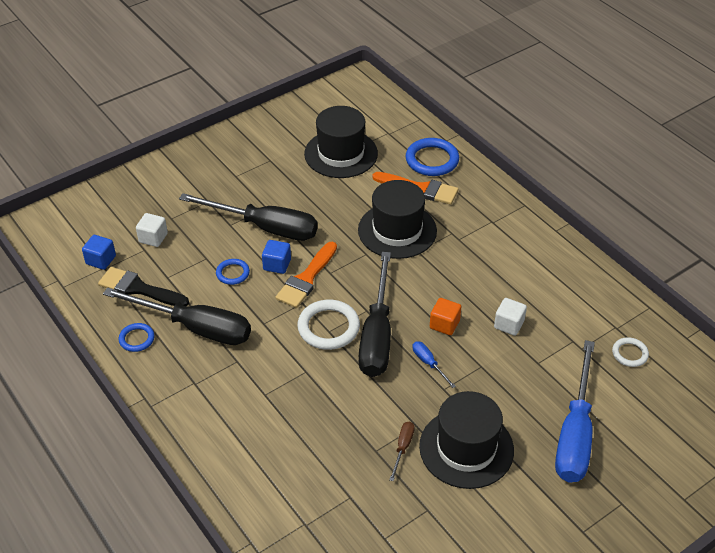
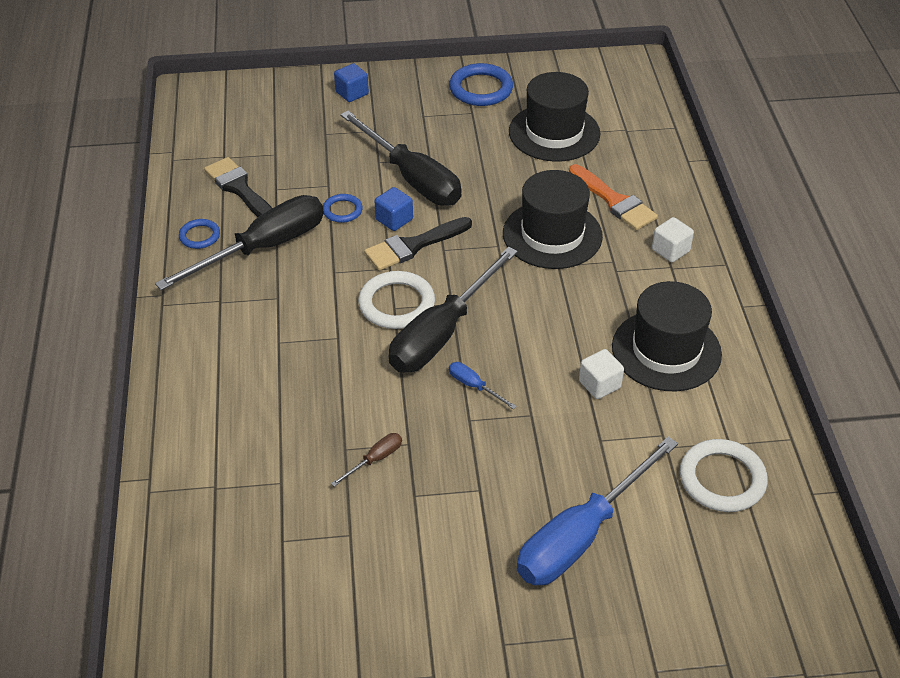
camera: 30 degrees right, 0 degrees up
blue cube [82,235,116,270] -> blue cube moved to [334,63,369,102]
black screwdriver [103,287,251,345] -> black screwdriver turned 90 degrees counterclockwise [155,195,324,290]
white cube [136,213,168,247] -> white cube moved to [652,217,694,262]
orange brush [275,242,337,308] -> black brush [364,217,472,271]
blue ring [406,138,459,176] -> blue ring moved to [449,63,513,106]
blue screwdriver [413,341,456,388] -> blue screwdriver turned 45 degrees counterclockwise [449,362,517,409]
black hat [419,391,514,489] -> black hat moved to [612,281,722,391]
orange cube [430,298,461,335] -> none
white ring [612,337,649,367] -> white ring [680,439,768,512], size x1.77

